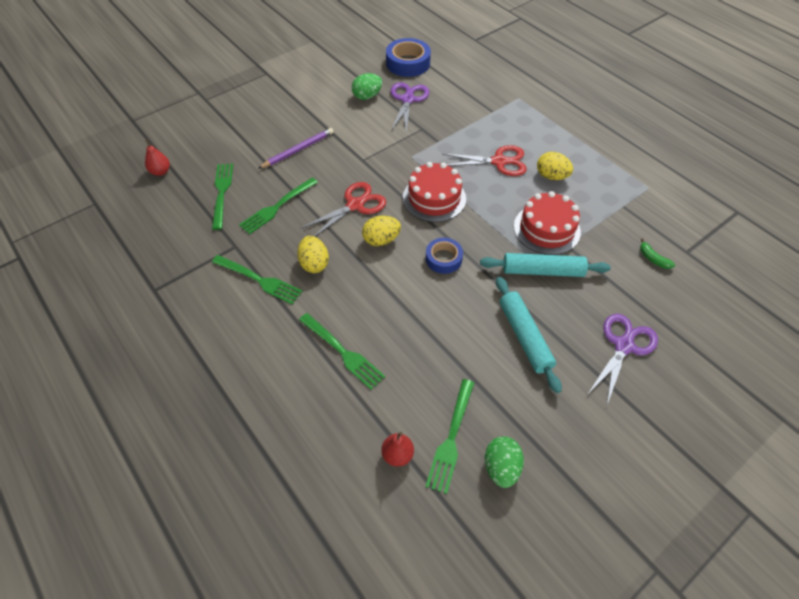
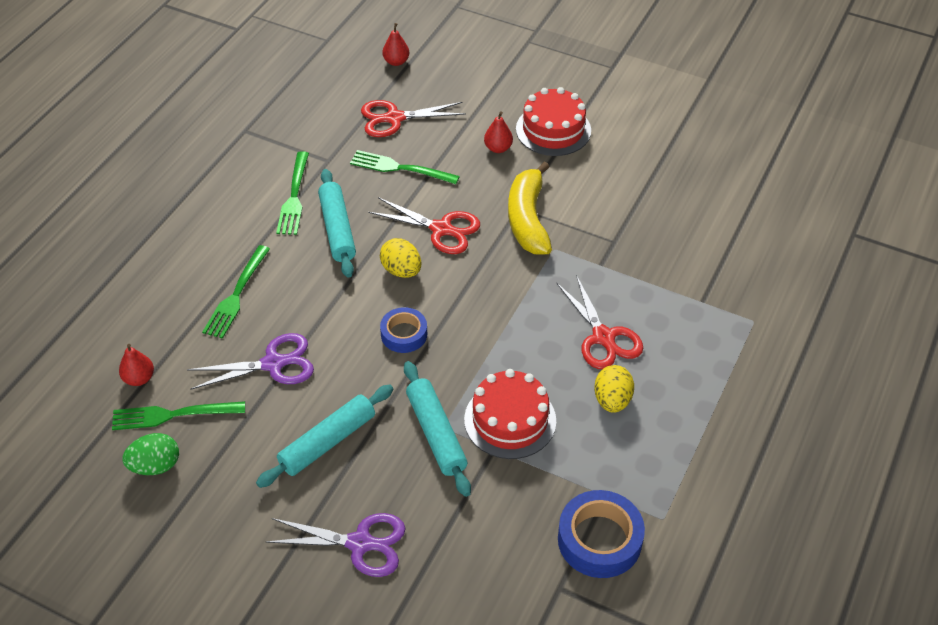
camera: 65 degrees right, 5 degrees down
green fork [212,163,233,230] -> red scissors [361,100,466,137]
purple pencil [258,128,334,169] -> red pear [484,111,513,153]
yellow egg [297,236,329,273] -> turquoise rolling pin [318,169,356,278]
green egg [352,73,382,100] -> none
blue tape [386,38,431,77] -> blue tape moved to [558,490,645,578]
purple scissors [391,82,429,132] -> purple scissors moved to [187,333,314,390]
red cake [403,162,466,222] -> red cake moved to [516,87,591,156]
green banana [640,238,675,269] -> none
none -> yellow banana [508,162,552,255]

